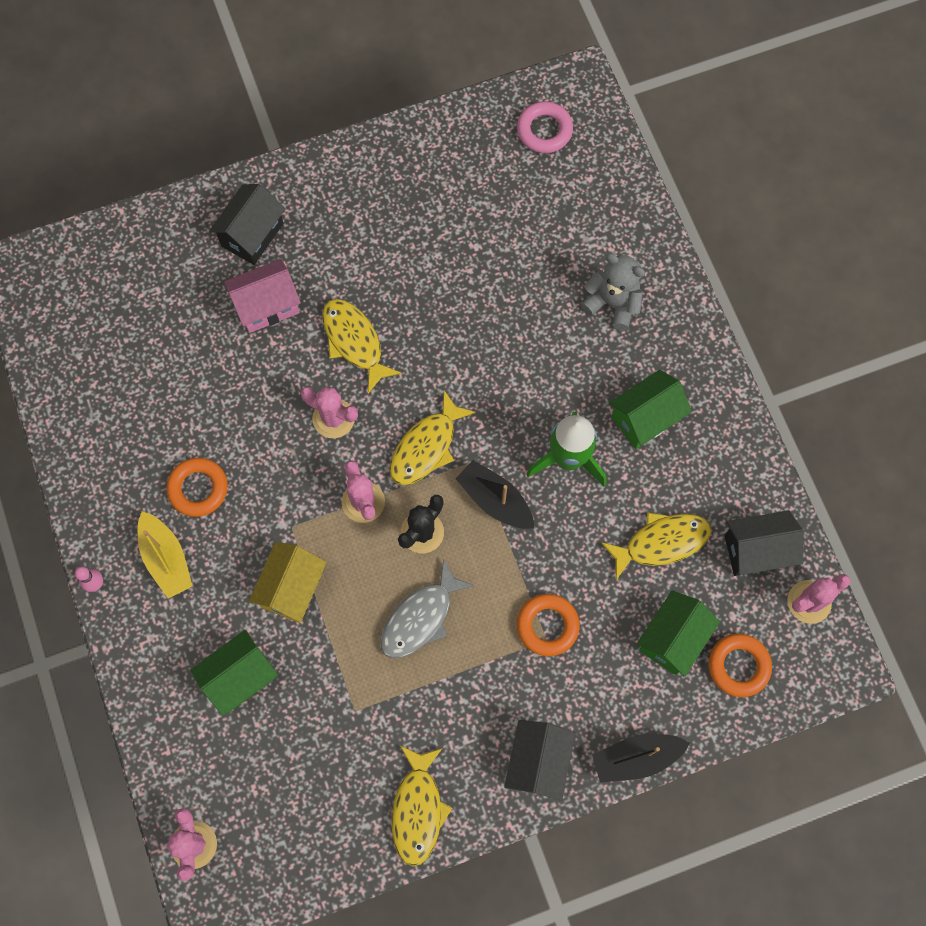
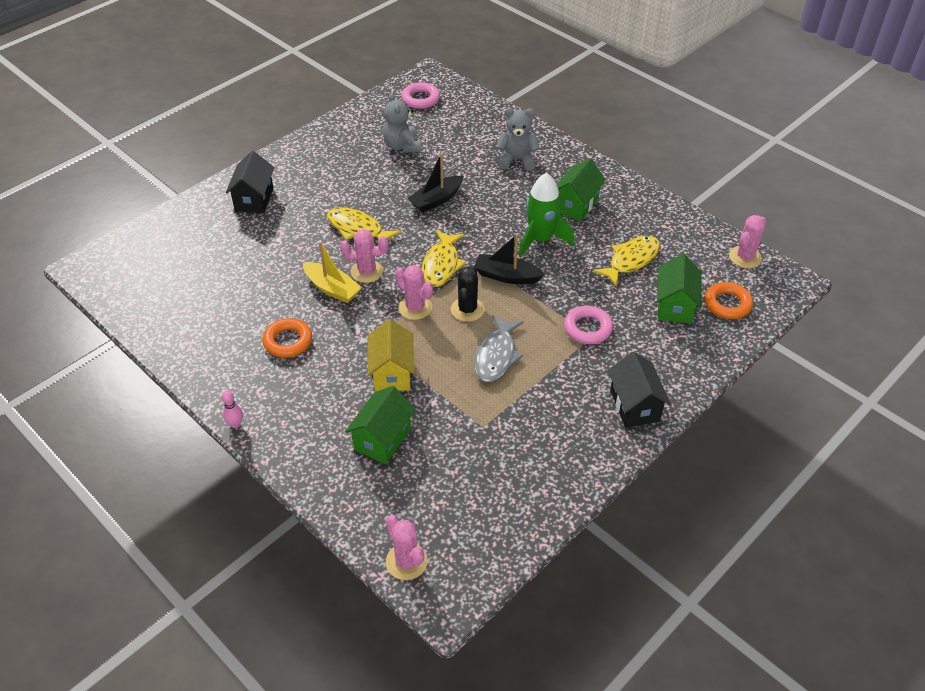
camera: 25 degrees left, 25 degrees down
yellow boat [138,511,192,599] -> yellow boat moved to [303,241,362,303]
pink house [224,259,301,333] -> none
yellow fish [392,746,452,866] -> none
orange ring [517,594,580,656] -> pink ring [564,306,613,344]
black boat [592,734,690,783] -> black boat moved to [408,153,464,213]
black house [724,510,803,576] -> none
none -> grey teddy bear [383,93,421,153]

